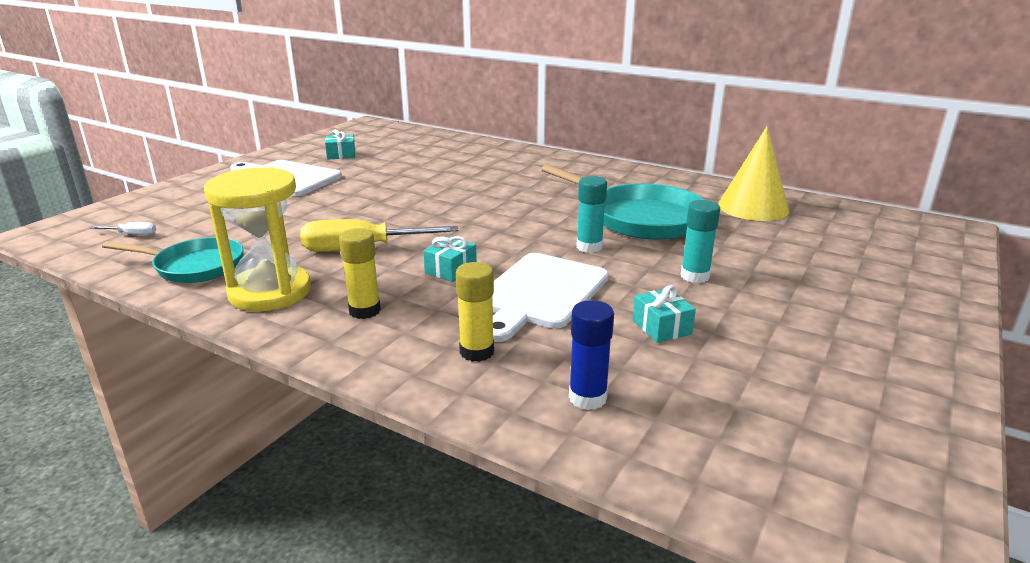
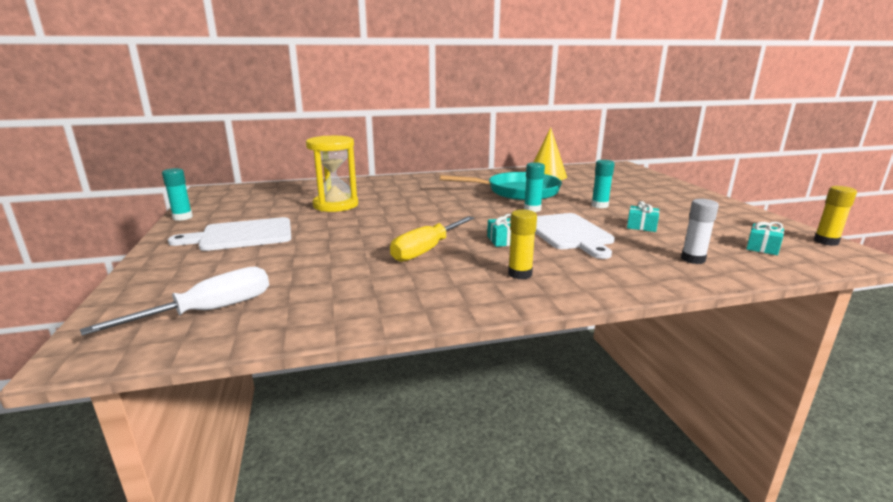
camera: 45 degrees left, 5 degrees down
white screwdriver [90,222,156,235] -> white screwdriver [80,267,269,336], size x2.24
turquoise pan [102,237,244,283] -> none
yellow hourglass [204,167,311,311] -> yellow hourglass moved to [306,136,358,212]
turquoise gift [325,130,356,159] -> turquoise gift moved to [746,222,784,255]
yellow glue stick [456,262,494,362] -> yellow glue stick moved to [814,186,857,246]
blue glue stick [569,300,614,410] -> white glue stick [681,199,719,264]
none -> turquoise glue stick [162,168,193,221]

